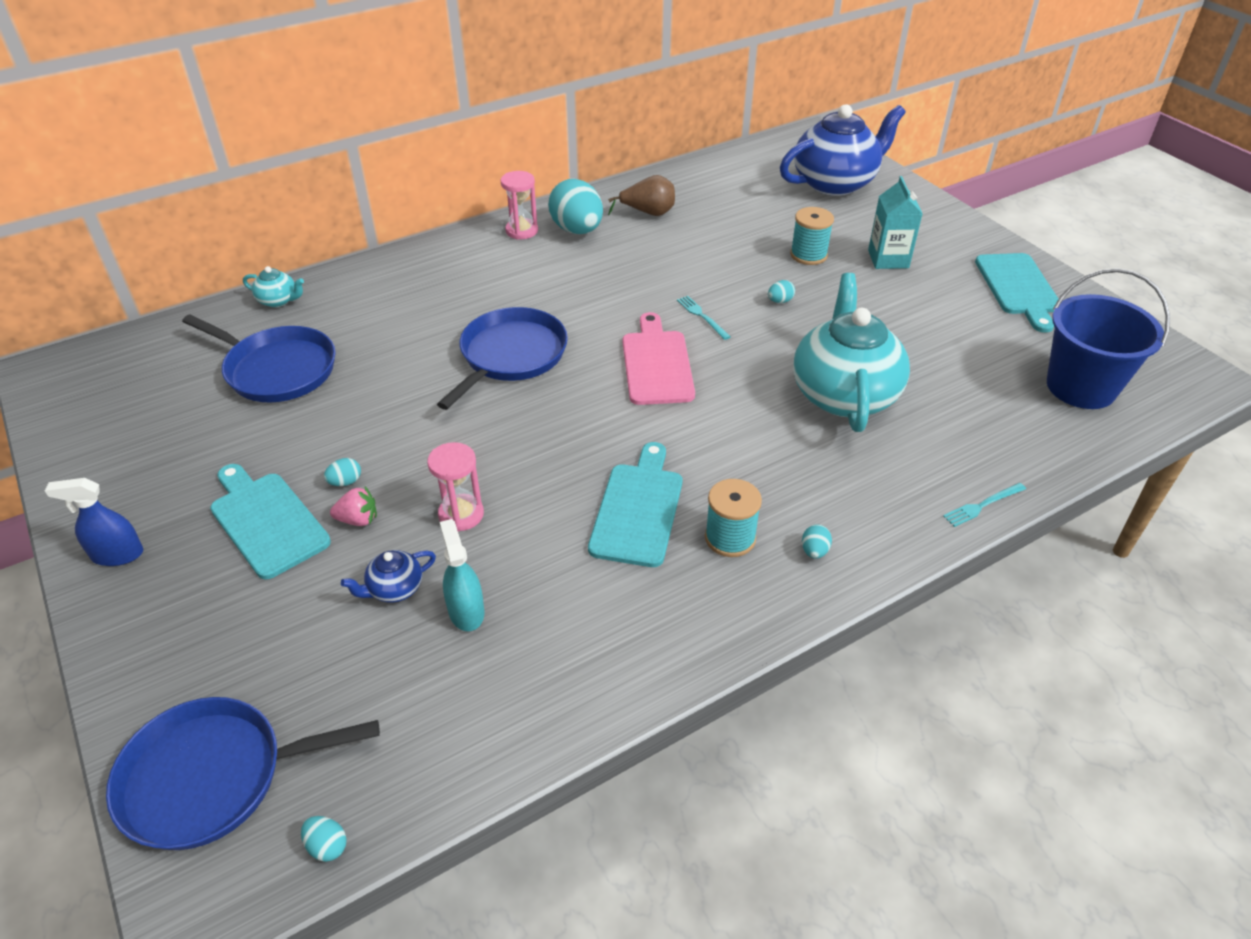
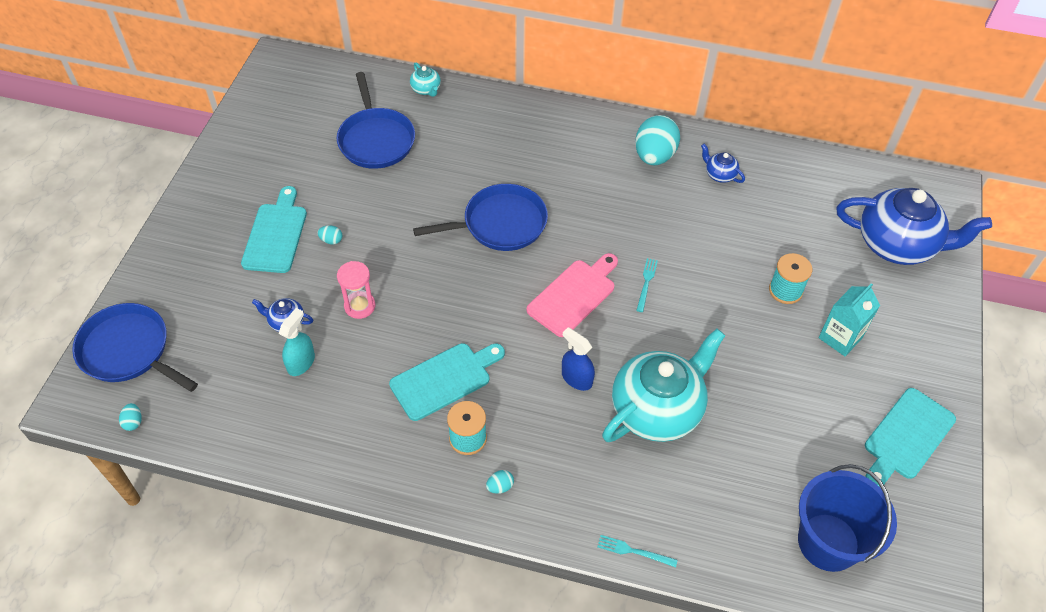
camera: 45 degrees right, 10 degrees up
blue spray bottle [45,478,143,566] -> blue spray bottle moved to [562,327,595,391]
pink strawberry [330,487,377,526] -> none
pink hourglass [501,171,538,240] -> none
brown pear [608,175,675,216] -> blue teapot [701,144,745,183]
turquoise egg [768,280,795,303] -> none

